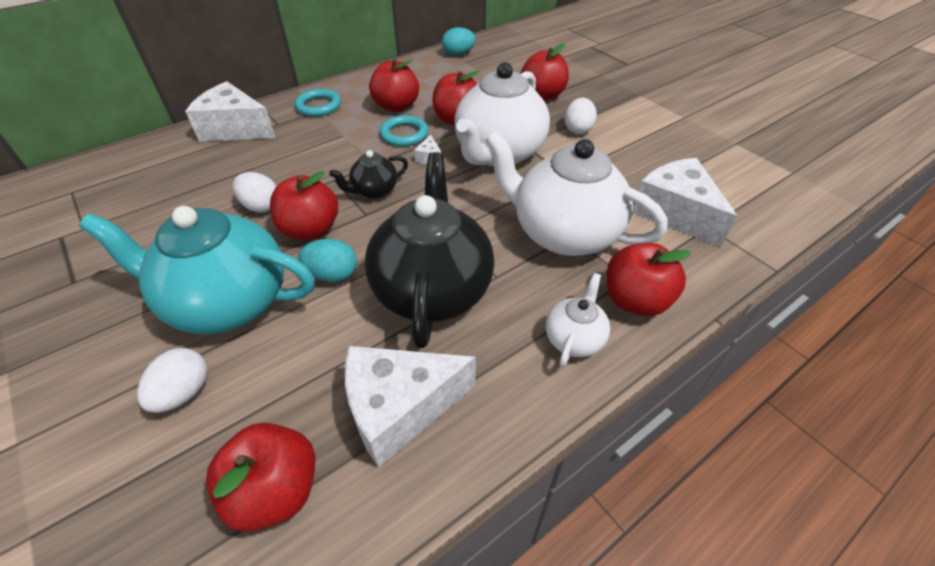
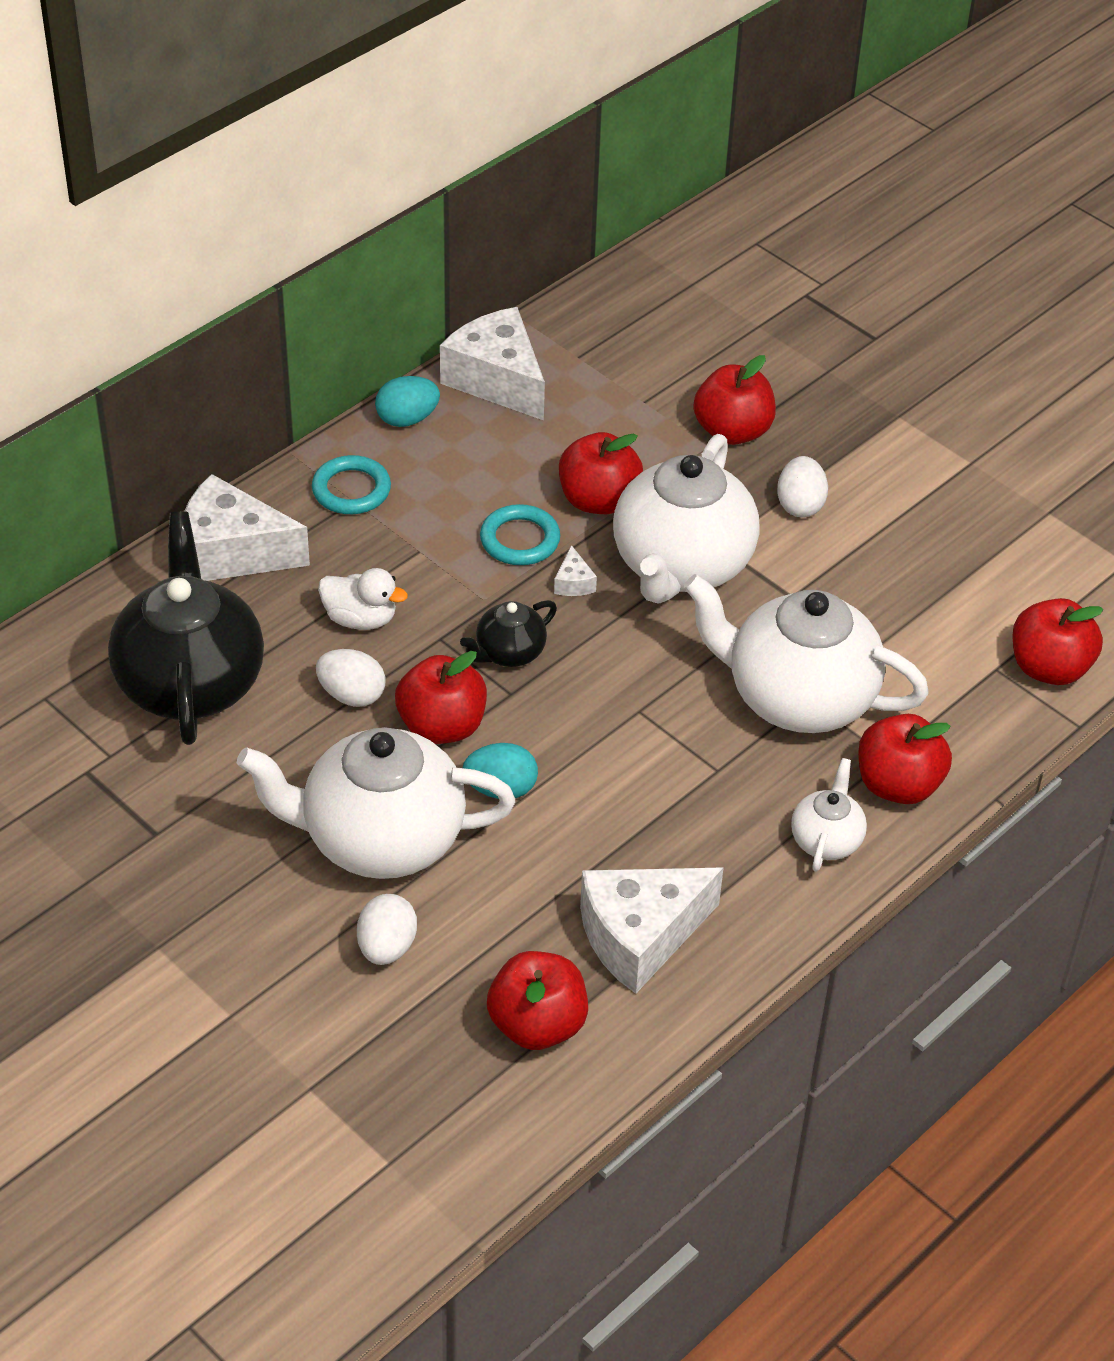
camera: 10 degrees left, 0 degrees up
turquoise teapot [79,206,315,334] -> white teapot [237,727,515,879]
black teapot [365,152,494,348] -> black teapot moved to [108,511,264,745]
red apple [369,59,419,112] -> red apple moved to [1012,598,1103,685]
turquoise egg [442,27,476,56] -> turquoise egg moved to [375,376,440,427]
white cheese [633,158,737,247] -> white cheese moved to [440,307,545,420]
none -> white duck [318,568,408,630]

